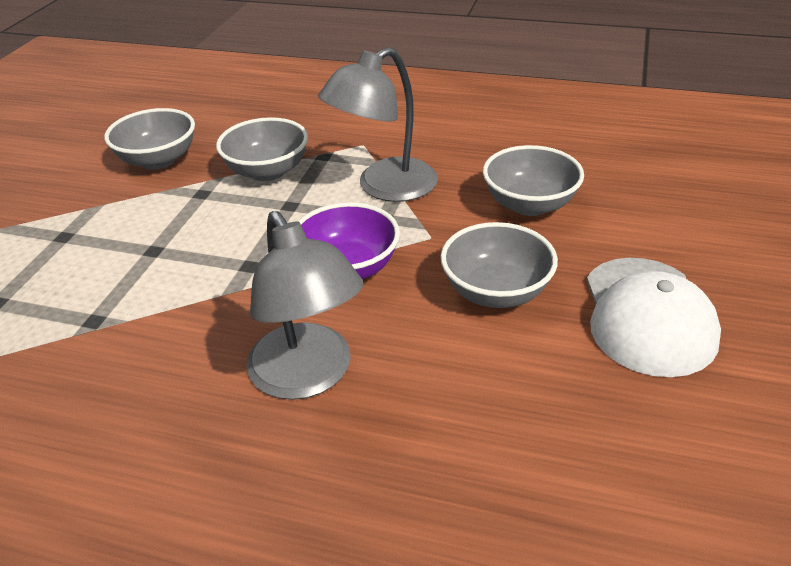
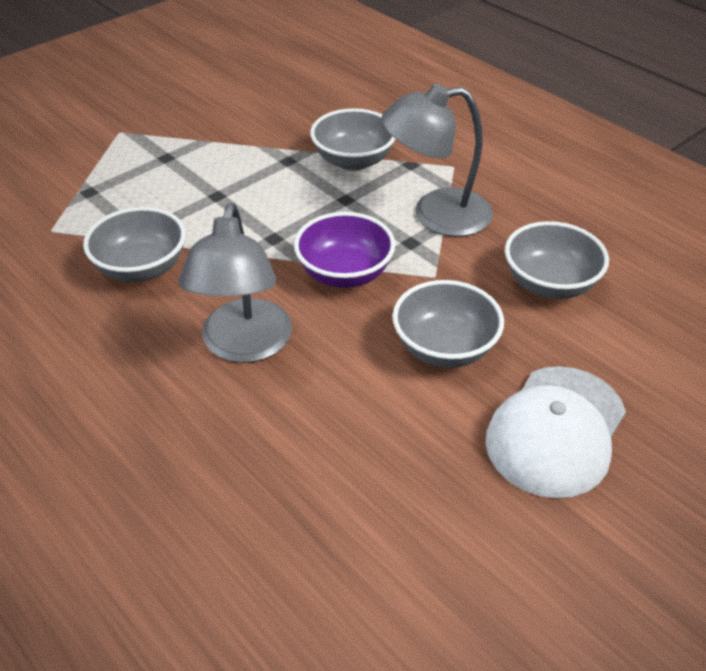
camera: 30 degrees right, 5 degrees up
grey bowl [104,108,195,170] -> grey bowl moved to [83,207,186,282]

